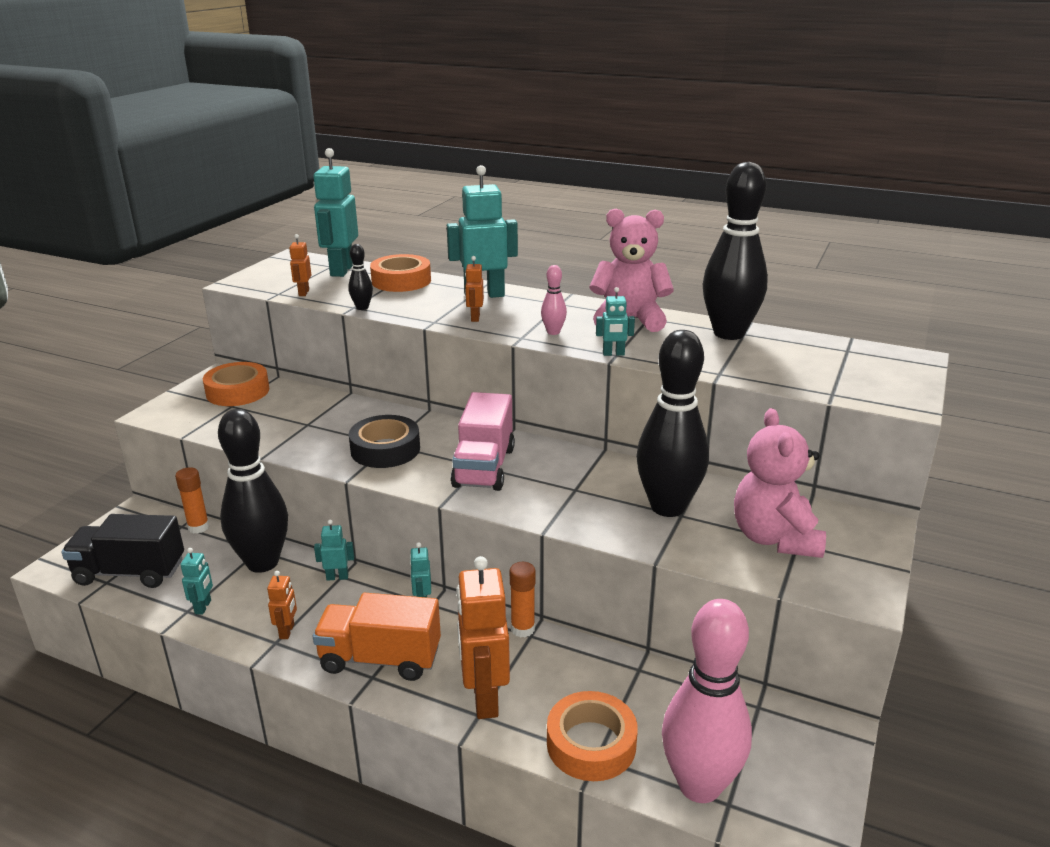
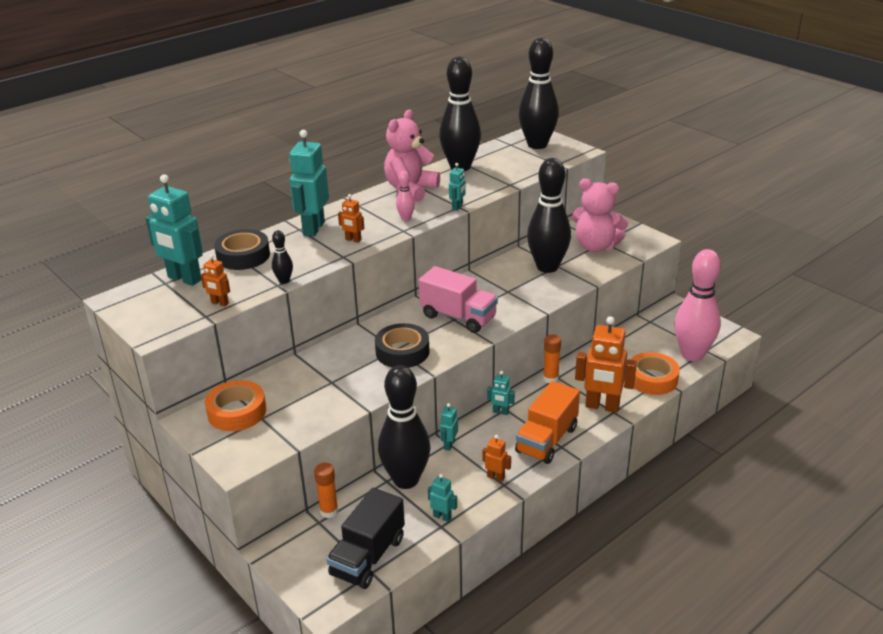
camera: 65 degrees left, 5 degrees up
orange tape [370,254,431,292] -> black tape [214,229,270,270]
none -> black bowling pin [519,38,559,149]

